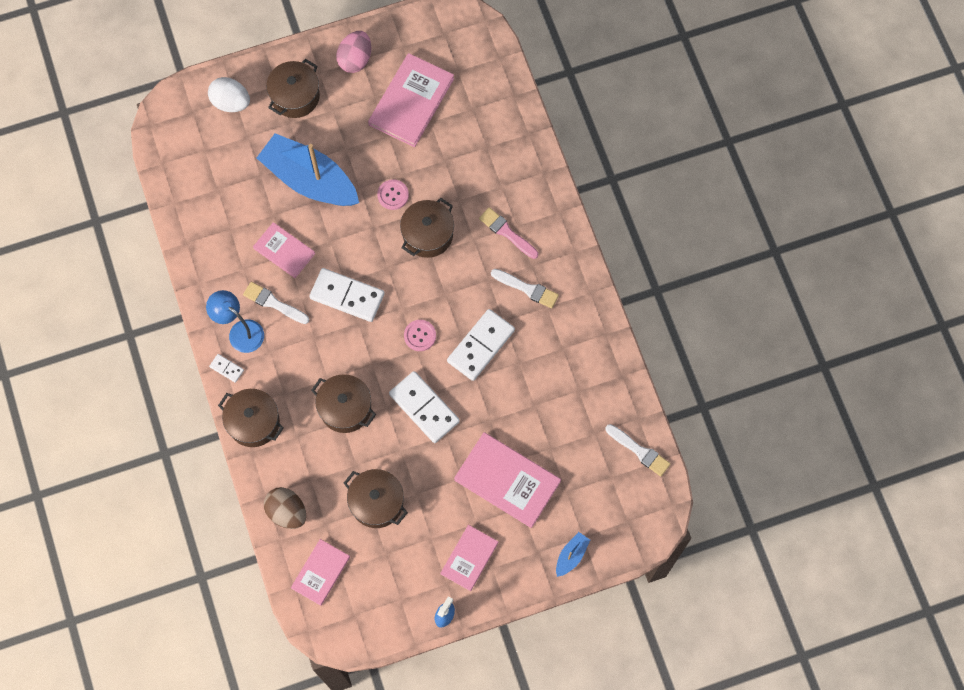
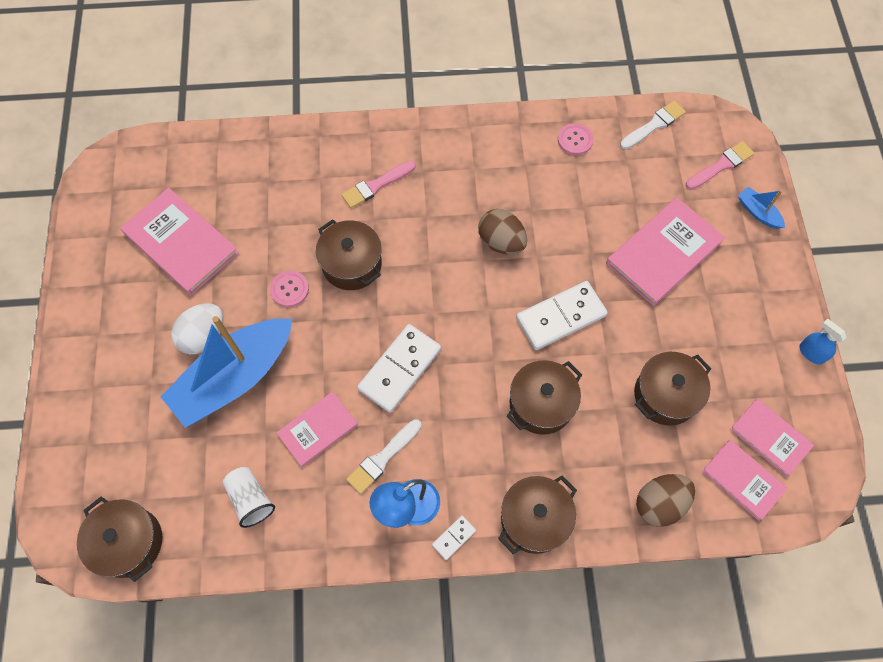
camera: 75 degrees left, 5 degrees down
white egg [208,77,250,112] -> white egg moved to [171,303,223,354]
brown pot [266,59,320,118] -> brown pot moved to [77,497,163,582]
pink egg [336,31,371,73] -> none
pink button [404,320,436,351] -> pink button moved to [558,123,594,155]
pink book [441,525,498,591] -> pink book moved to [730,399,814,477]
white domino [447,309,515,381] -> brown egg [478,209,527,255]
white brush [491,269,559,309] -> none
none -> white cup [223,467,275,528]
none -> pink brush [686,141,754,189]

